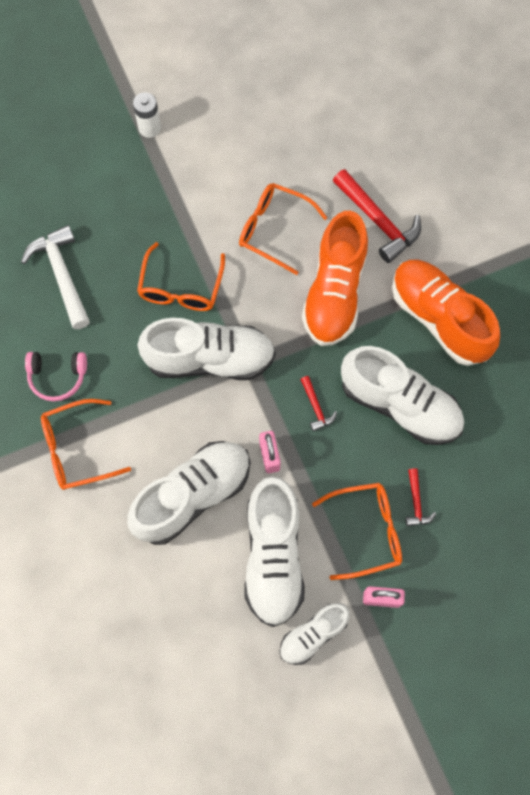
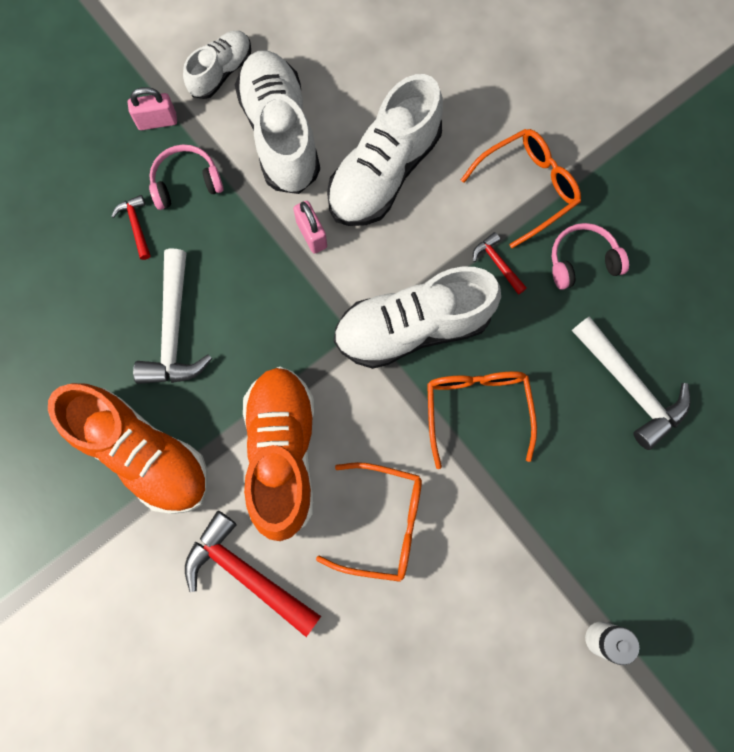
camera: 165 degrees right, 5 degrees up
red hammer [300,376,337,431] -> red hammer moved to [473,232,527,295]
orange glasses [312,483,402,580] -> pink headphones [149,144,224,210]
white shoe [341,346,464,445] -> white hammer [133,249,212,384]

